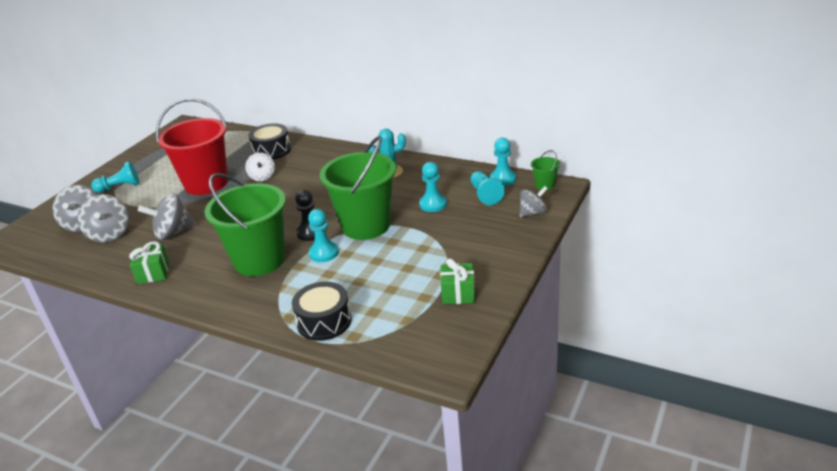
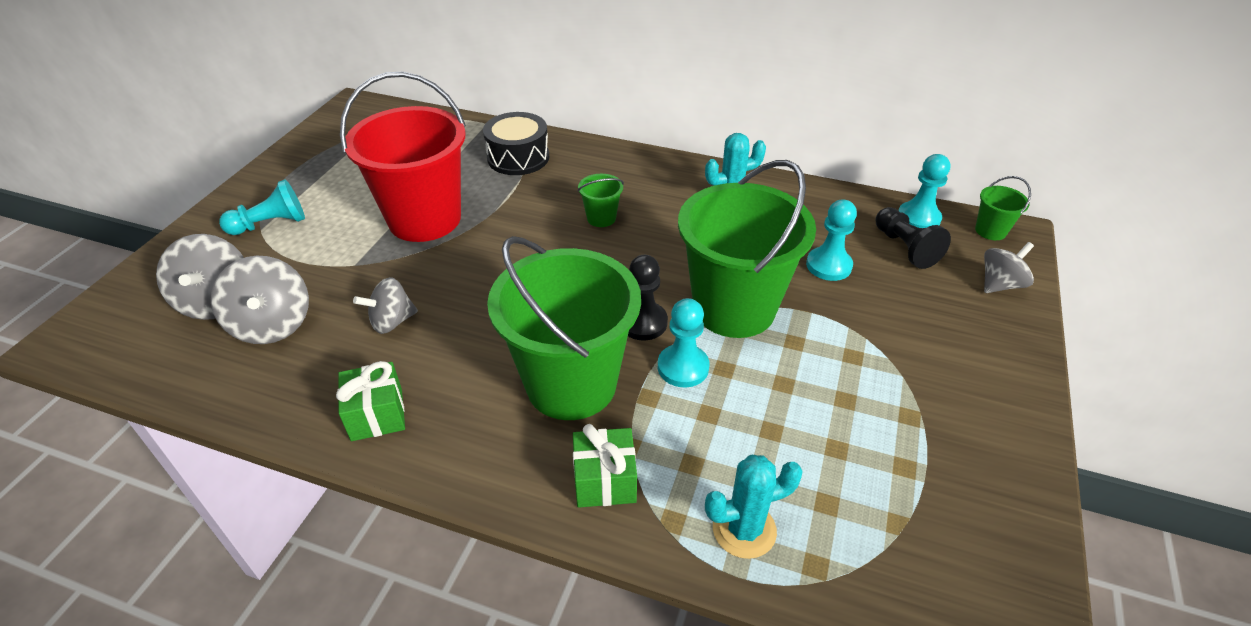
camera: 10 degrees left, 10 degrees up
grey spinning top [138,193,196,240] -> grey spinning top [353,277,418,334], size x0.66
white spinning top [245,153,275,181] -> none
black drum [292,282,352,341] -> turquoise cactus [705,455,803,559]
green gift [440,258,475,304] -> green gift moved to [573,424,637,508]
turquoise pawn [470,171,505,205] -> black pawn [876,207,951,269]
none -> green bucket [578,174,624,227]

